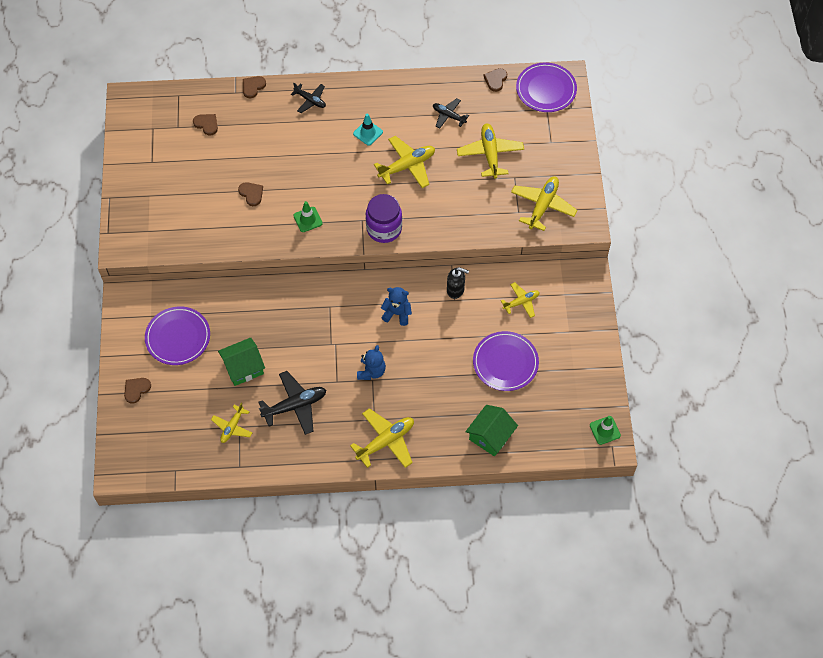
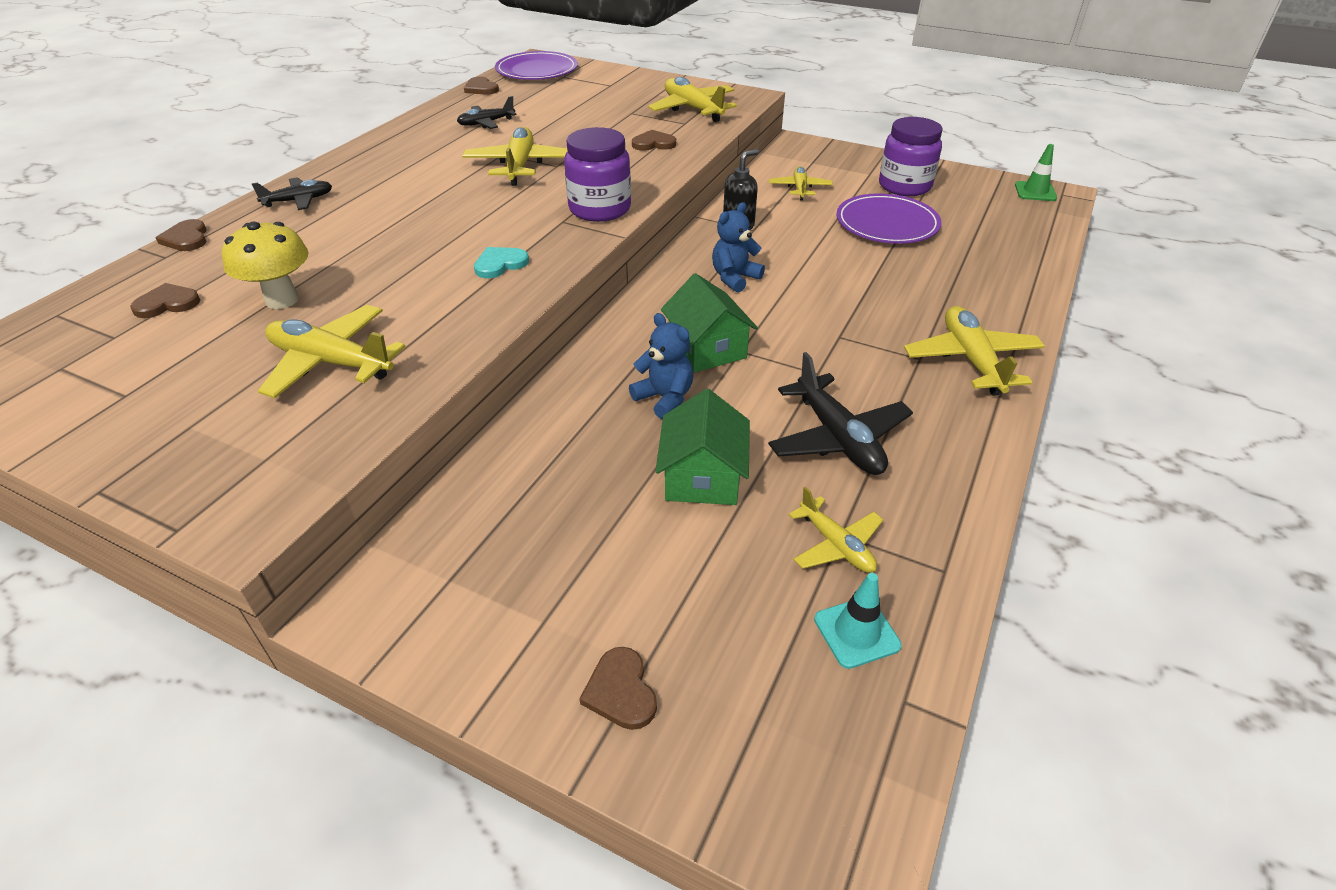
camera: 60 degrees left, 20 degrees down
purple plate [145,306,210,365] -> none
brown heart [238,182,263,206] -> brown heart moved to [632,130,676,151]
black plane [258,371,326,435] -> black plane turned 150 degrees clockwise [768,352,913,475]
green traffic cone [293,201,323,232] -> turquoise heart [474,247,529,278]
turquoise traffic cone [353,114,383,145] -> turquoise traffic cone moved to [814,573,902,669]
blue teddy bear [357,345,386,380] -> blue teddy bear moved to [629,313,693,419]
yellow plane [457,123,524,179] -> yellow plane moved to [258,305,406,398]
green house [465,405,518,457] -> green house moved to [661,273,758,373]
none -> yellow mushroom [222,222,309,309]
none -> purple jar [879,117,943,196]

